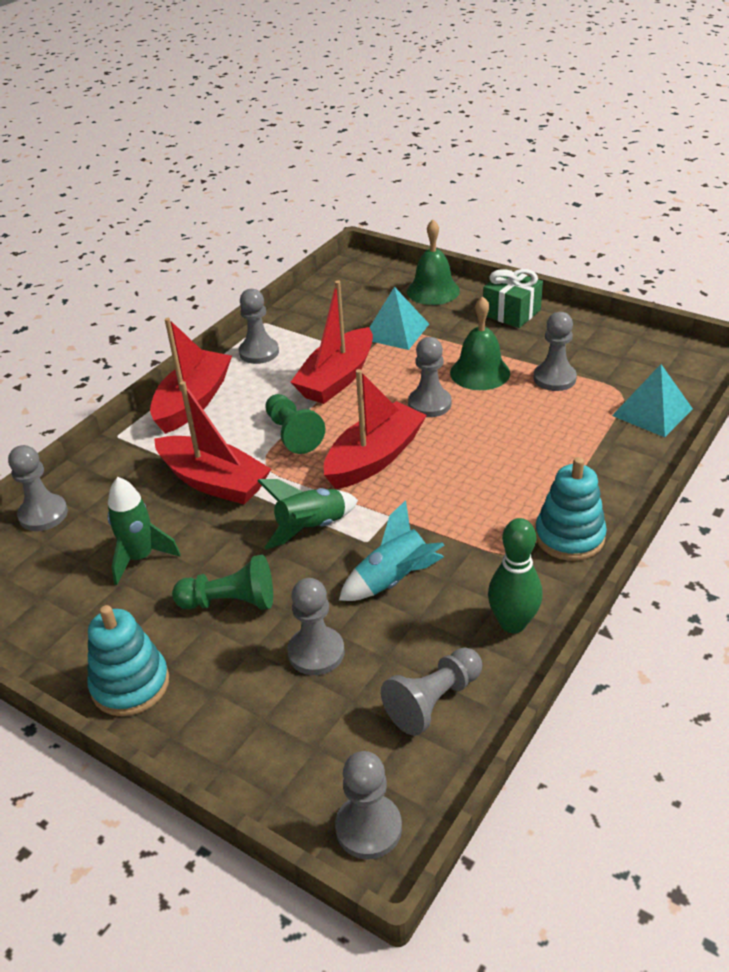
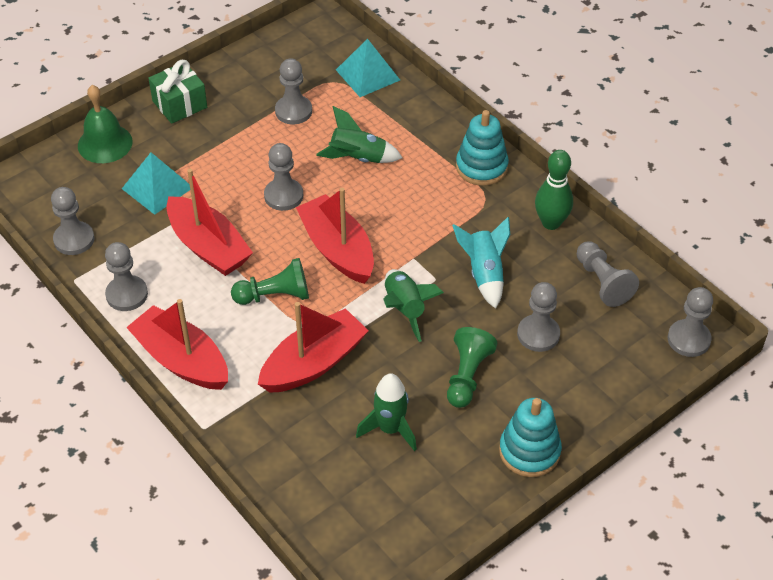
camera: 75 degrees left, 10 degrees up
grey pawn [8,445,68,531] -> grey pawn moved to [51,187,94,255]
green bell [450,296,510,390] -> none
none -> green rocket [316,106,403,163]

